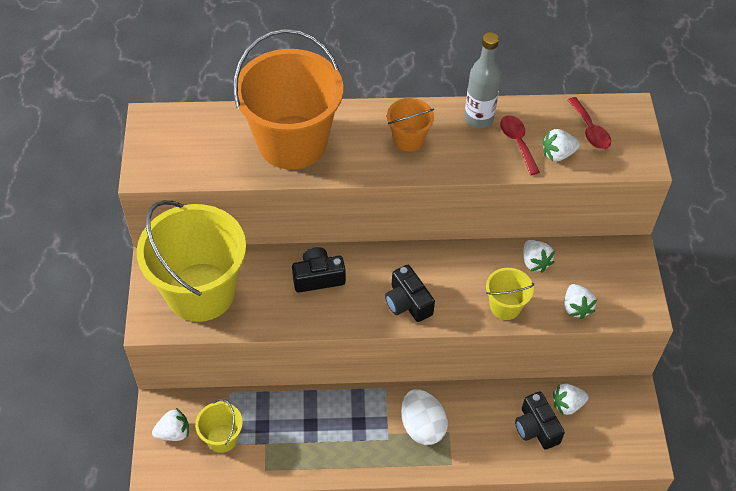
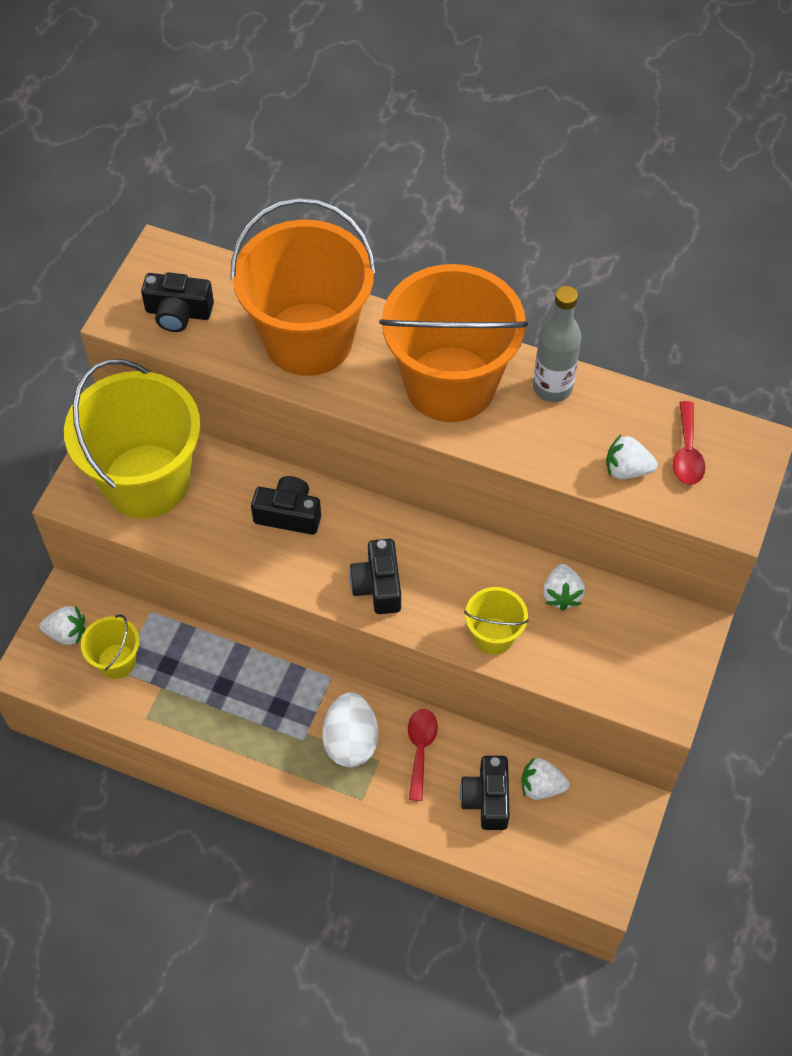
camera: 25 degrees right, 5 degrees up
orange bucket [387,98,434,151] -> orange bucket [379,264,528,422], size x2.22
red spoon [500,115,540,175] -> red spoon moved to [408,709,438,801]
white strawberry [564,284,597,319] -> none
none -> black camera [141,272,214,332]

